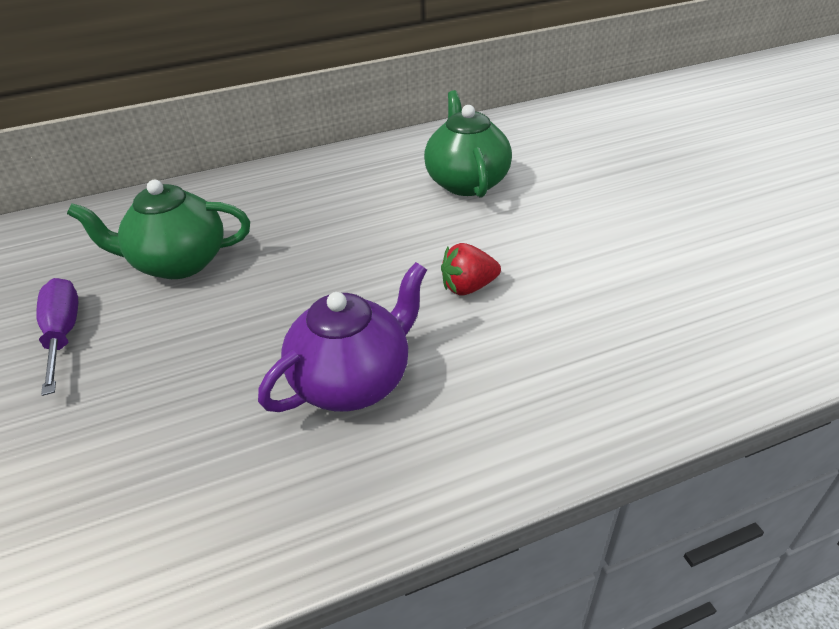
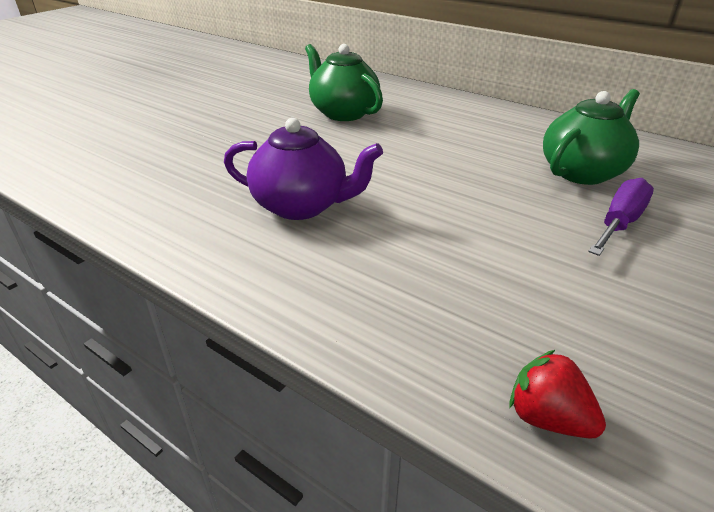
camera: 55 degrees right, 5 degrees down
purple screwdriver [36,278,78,396] -> purple screwdriver moved to [588,178,654,256]
red strawberry [441,243,501,296] -> red strawberry moved to [509,350,606,439]

